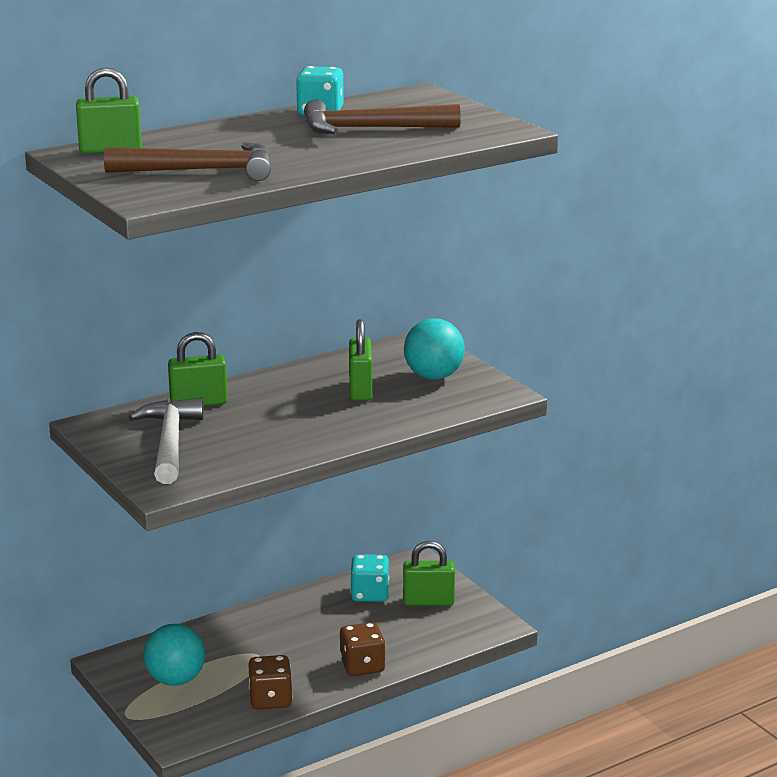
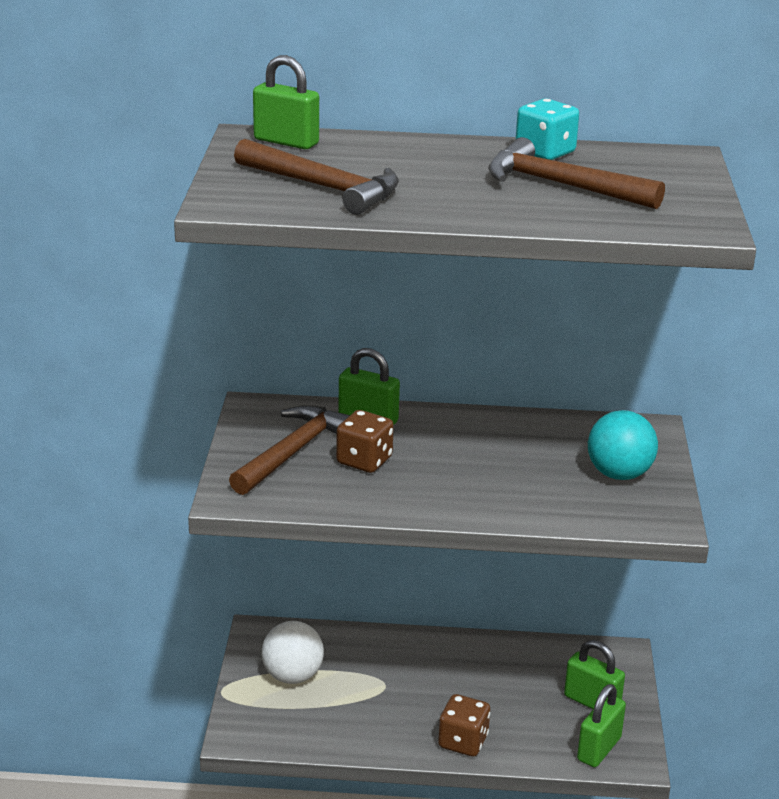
camera: 35 degrees right, 5 degrees up
white hammer [129,398,204,484] -> brown hammer [229,405,350,495]
turquoise ball [143,624,205,686] -> white ball [262,621,324,684]
brown dice [248,655,293,710] -> brown dice moved to [336,410,394,473]
green padlock [349,319,372,401] -> green padlock moved to [577,684,626,767]
turquoise dice [350,554,389,602] -> none

